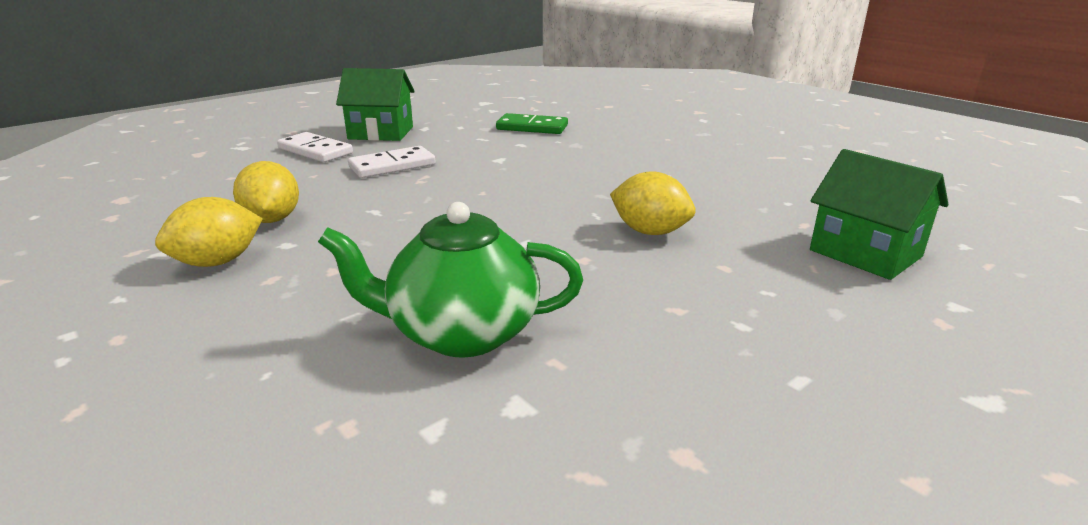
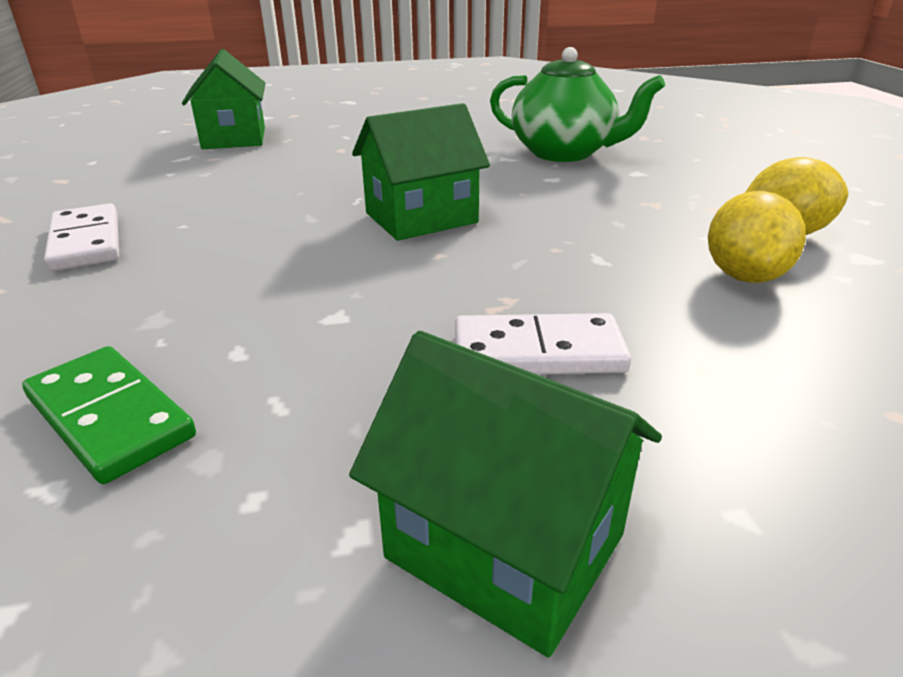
camera: 150 degrees left, 5 degrees up
white domino [277,132,353,162] -> white domino moved to [44,203,119,271]
yellow lemon [610,171,696,235] -> none
none -> green house [352,103,490,241]

